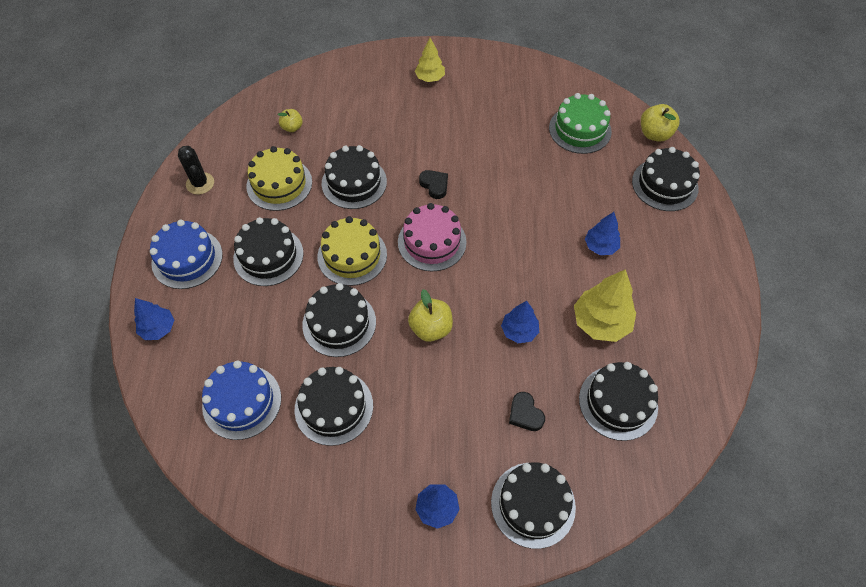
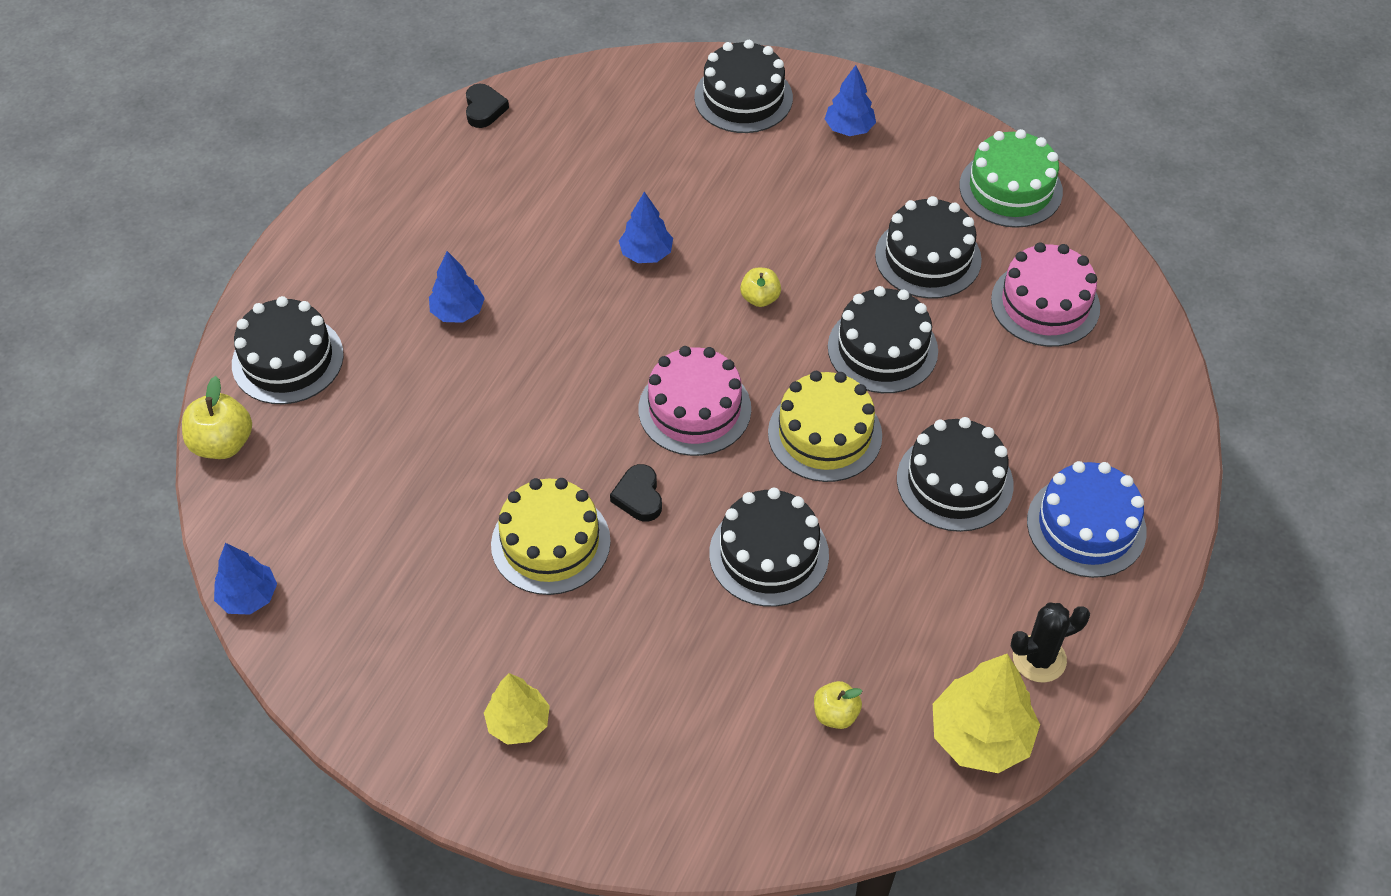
camera: 155 degrees left, 5 degrees down
blue tree [134,298,174,340] -> blue tree moved to [214,543,277,615]
black cactus [178,146,214,195] -> black cactus turned 75 degrees clockwise [1011,602,1090,682]
blue cake [202,360,281,440] -> pink cake [991,242,1100,347]
yellow cake [246,146,312,211] -> yellow cake moved to [491,478,611,595]
yellow apple [408,289,453,342] -> yellow apple [740,268,781,307], size x0.63
black heart [509,392,545,431] -> black heart moved to [466,84,509,128]
green cake [549,93,612,154] -> green cake moved to [959,129,1063,228]
yellow tree [574,269,636,342] -> yellow tree moved to [933,654,1040,773]
black cake [579,362,658,441] -> none

